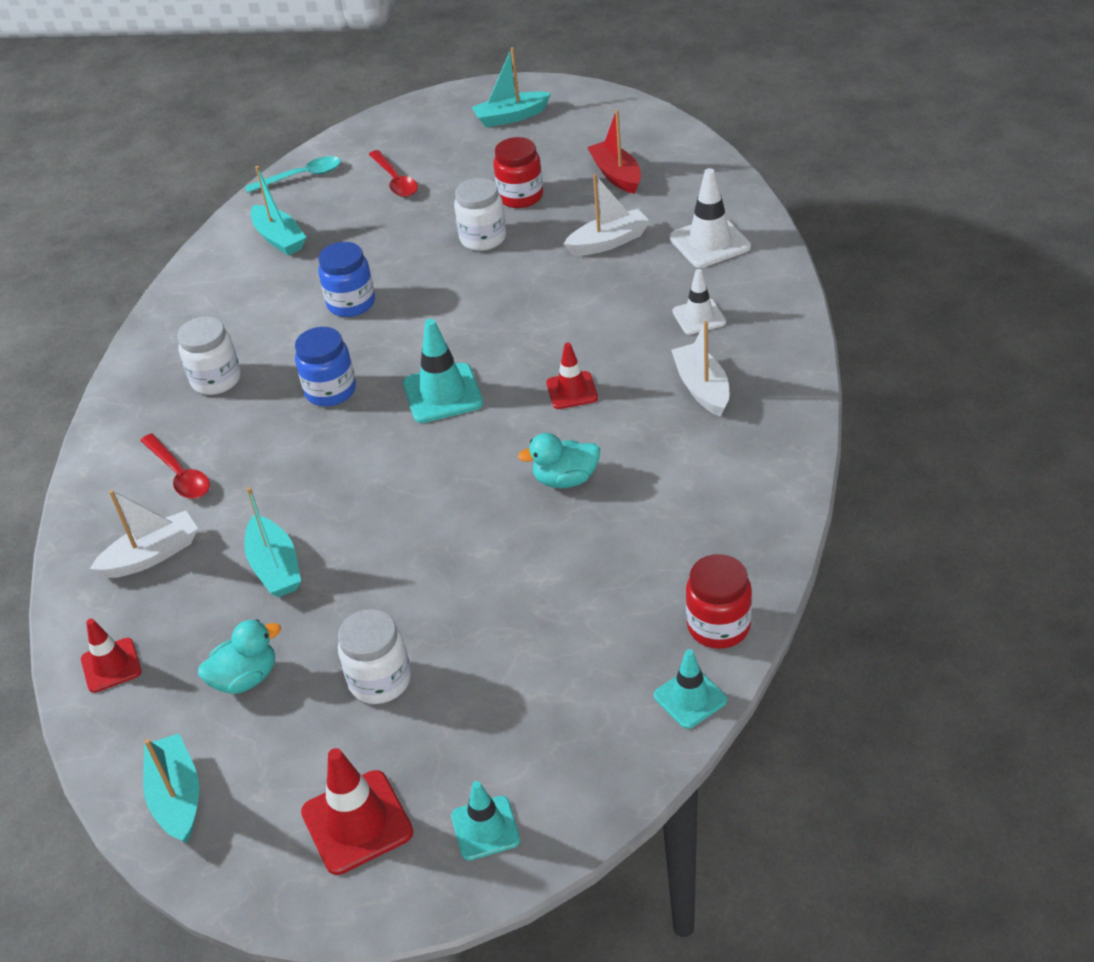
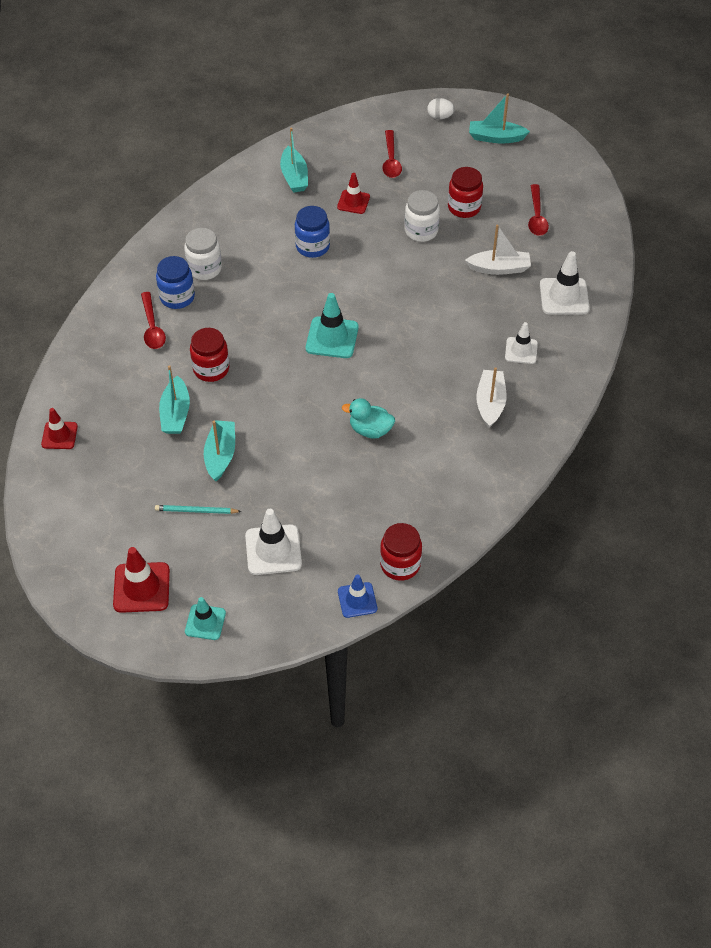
camera: 20 degrees right, 10 degrees up
white boat [90,490,198,578] -> none
turquoise boat [143,733,199,844] -> turquoise boat moved to [204,420,235,481]
turquoise duck [198,619,281,694] -> none
turquoise spoon [245,156,341,193] -> none
blue jar [295,327,356,406] -> blue jar moved to [156,256,195,309]
white jar [338,609,411,704] -> turquoise pencil [155,505,242,514]
red traffic cone [546,343,598,409] -> red traffic cone moved to [337,173,370,214]
red boat [587,110,641,194] -> red spoon [528,184,549,236]
turquoise traffic cone [654,649,727,729] -> blue traffic cone [338,574,377,618]
none -> red jar [190,328,229,382]
none -> white traffic cone [245,509,302,575]
none -> white egg [427,98,455,119]

